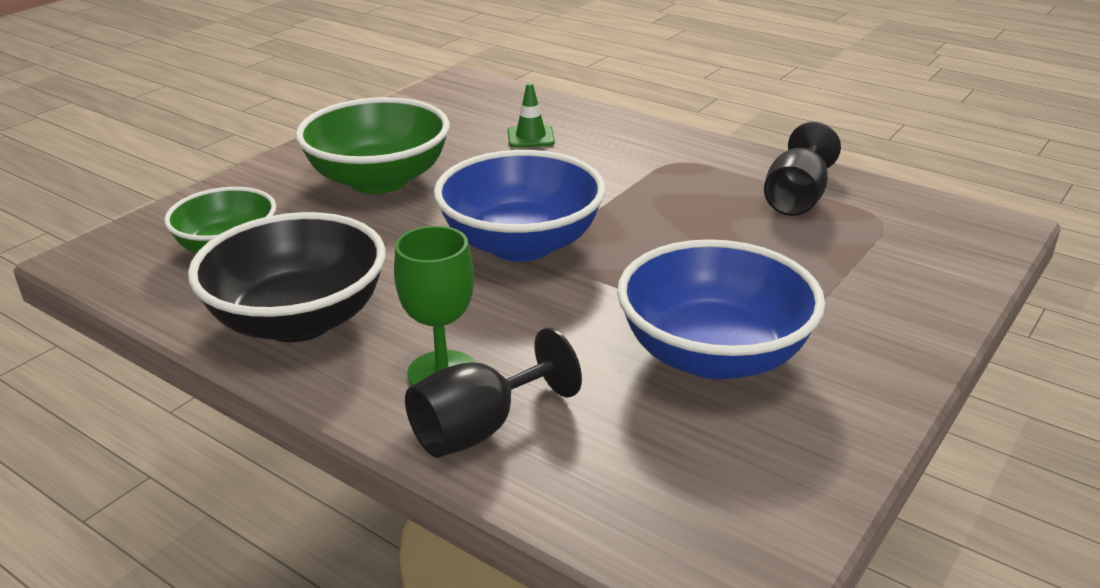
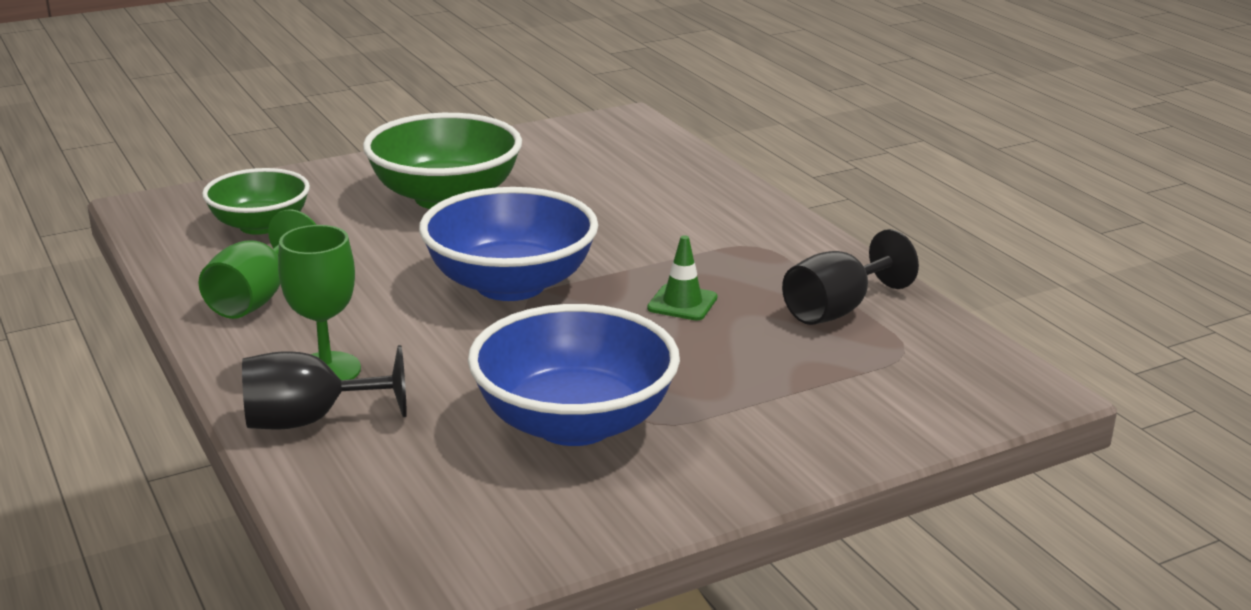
camera: 25 degrees right, 5 degrees down
black bowl [188,212,386,342] -> green goblet [199,209,316,319]
green traffic cone [508,83,555,148] -> green traffic cone moved to [647,235,717,321]

